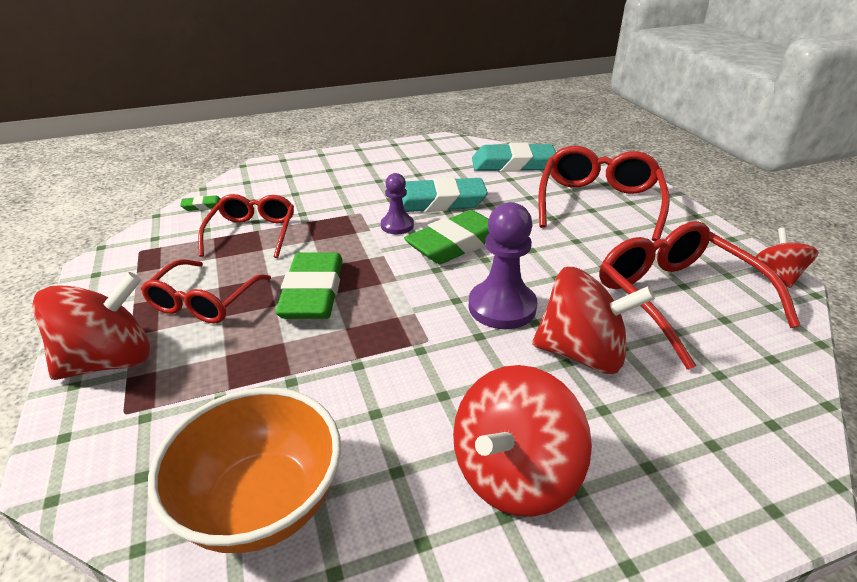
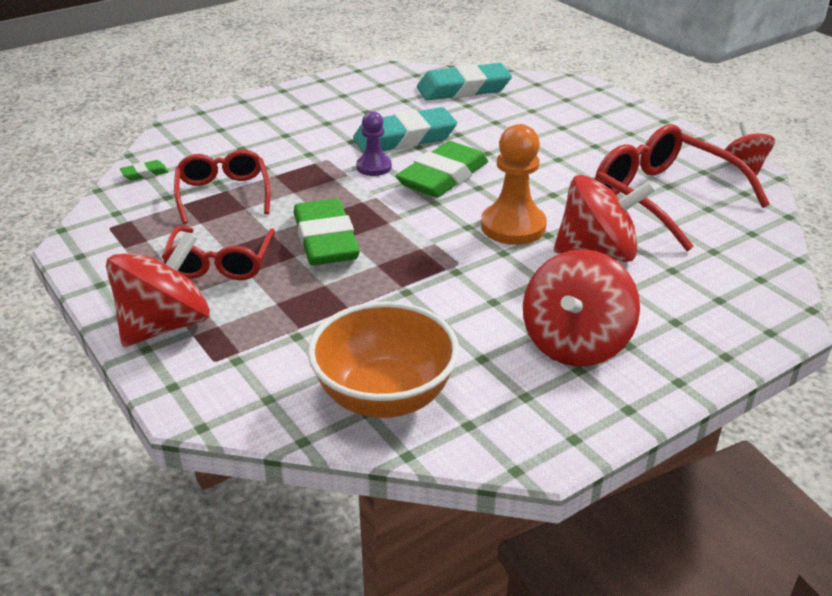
camera: 15 degrees left, 0 degrees up
purple pawn [468,202,537,329] -> orange pawn [481,124,547,245]
red glasses [538,146,670,241] -> none

